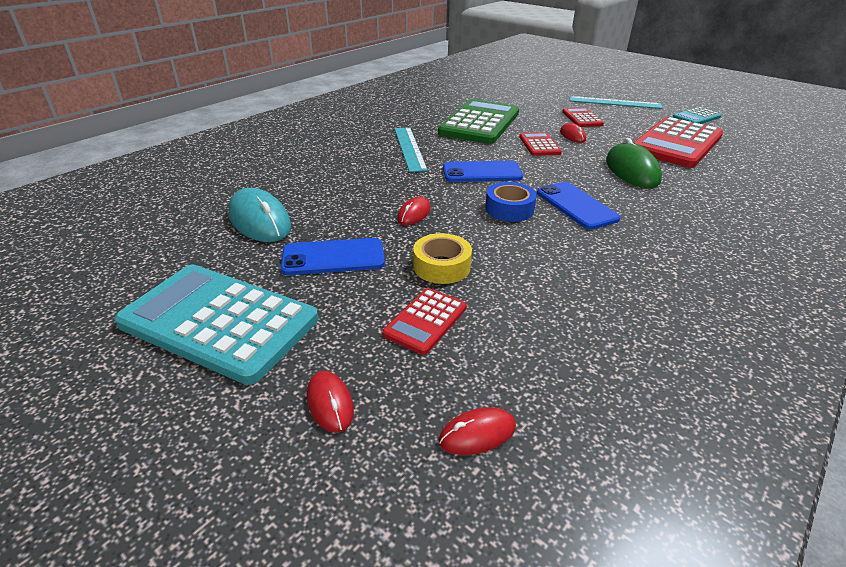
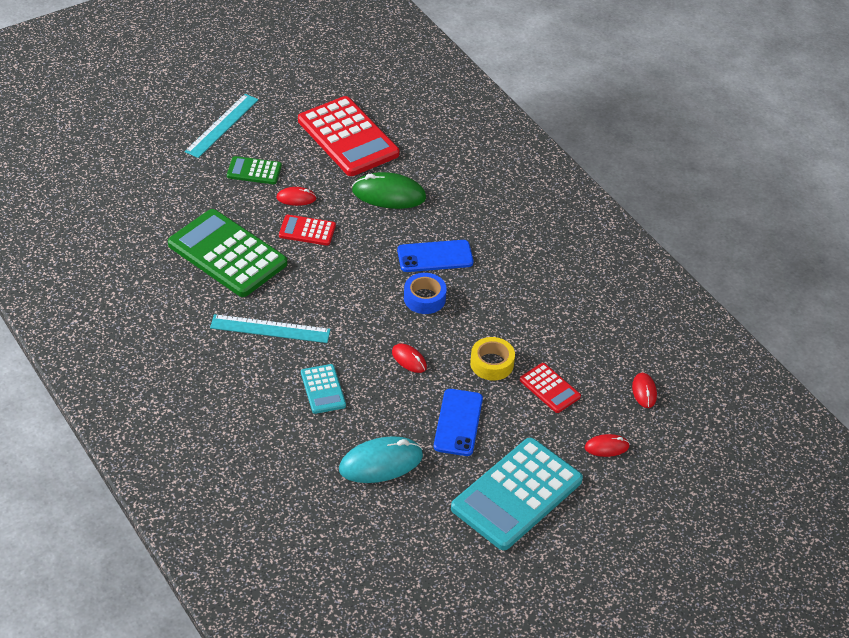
camera: 75 degrees left, 10 degrees up
blue phone [443,161,523,182] -> none
red calculator [562,107,604,127] -> green calculator [227,156,282,184]
turquoise calculator [673,107,721,124] -> turquoise calculator moved to [301,364,346,414]

